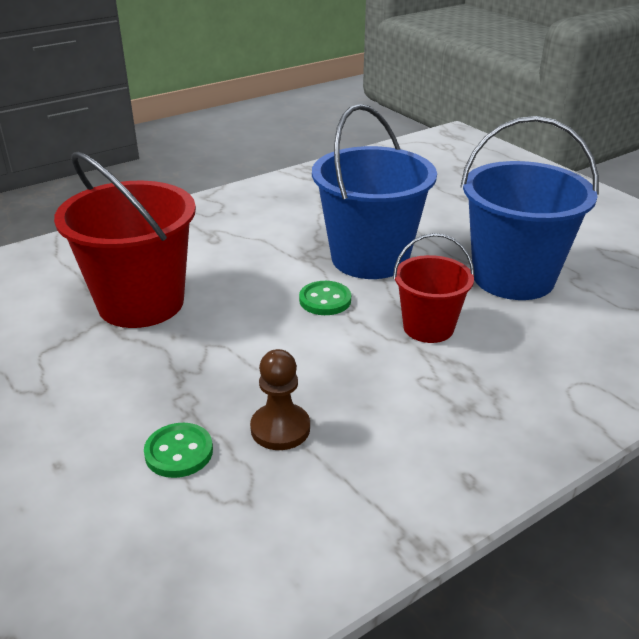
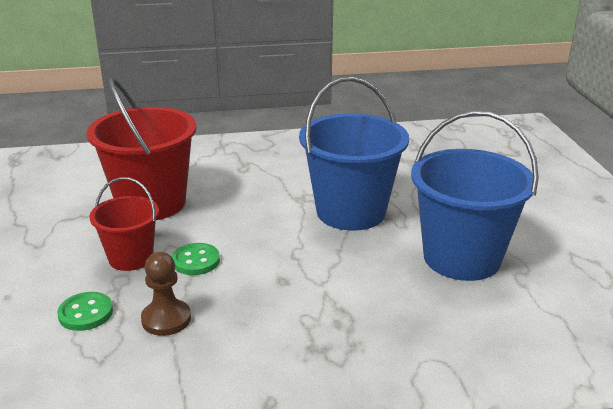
camera: 25 degrees right, 5 degrees down
green button [299,281,351,315] -> green button moved to [172,243,220,275]
red bucket [393,233,474,343] -> red bucket moved to [89,177,159,271]

